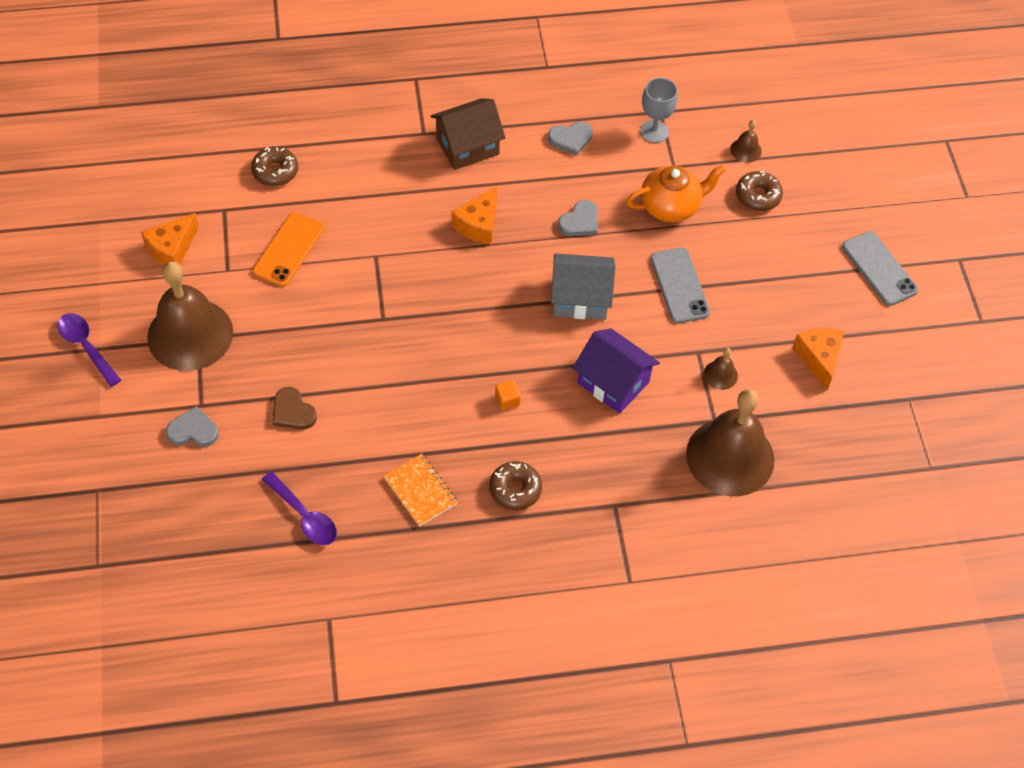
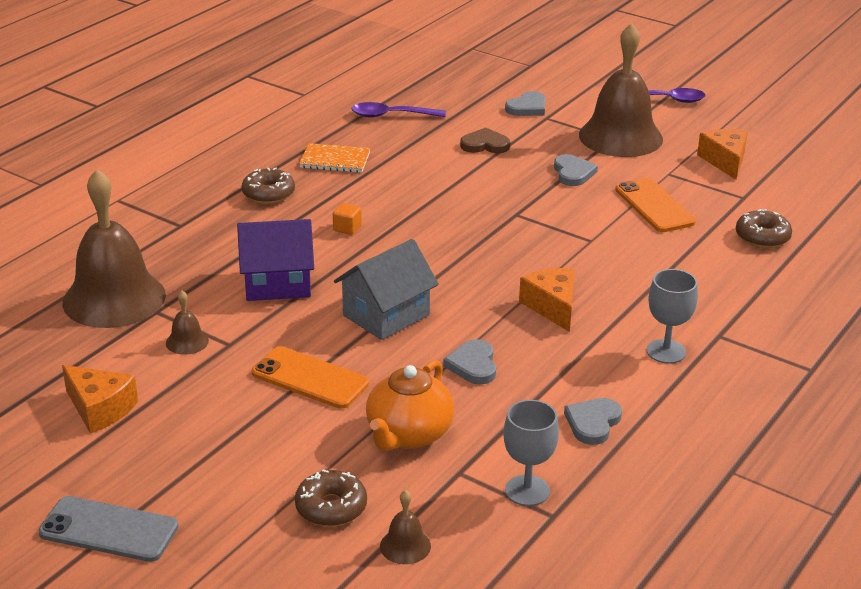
camera: 135 degrees right, 25 degrees down
brown house [431,98,505,170] -> grey goblet [646,269,698,364]
grey phone [650,248,710,323] -> orange phone [252,346,369,409]
none -> grey heart [554,154,598,186]

